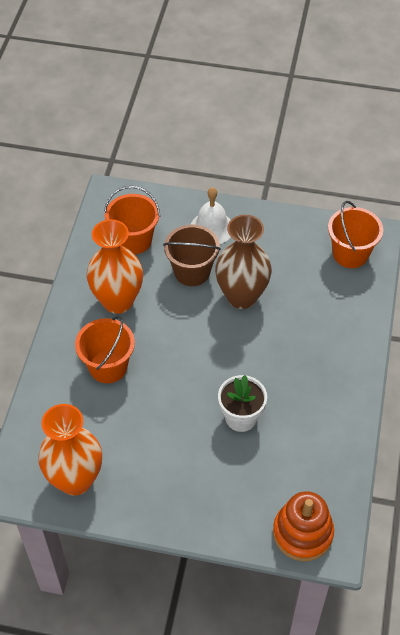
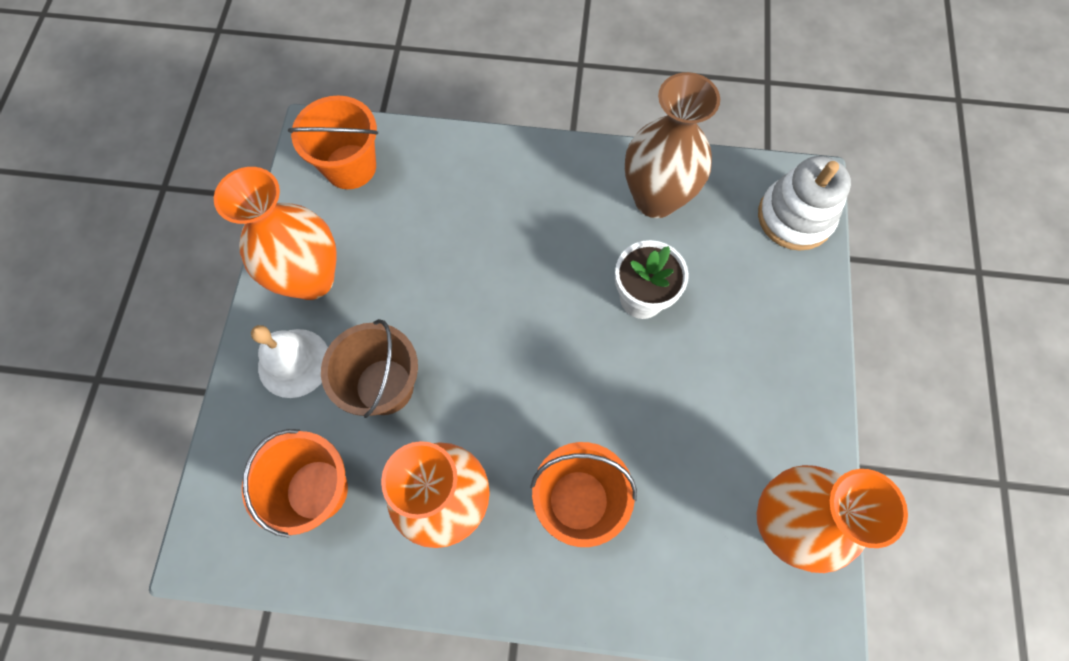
camera: 95 degrees left, 15 degrees up
brown vase [215,215,272,309] -> brown vase moved to [625,72,720,218]
orange stacking toy [273,491,334,561] -> white stacking toy [758,156,851,251]
none -> orange vase [214,167,337,300]

